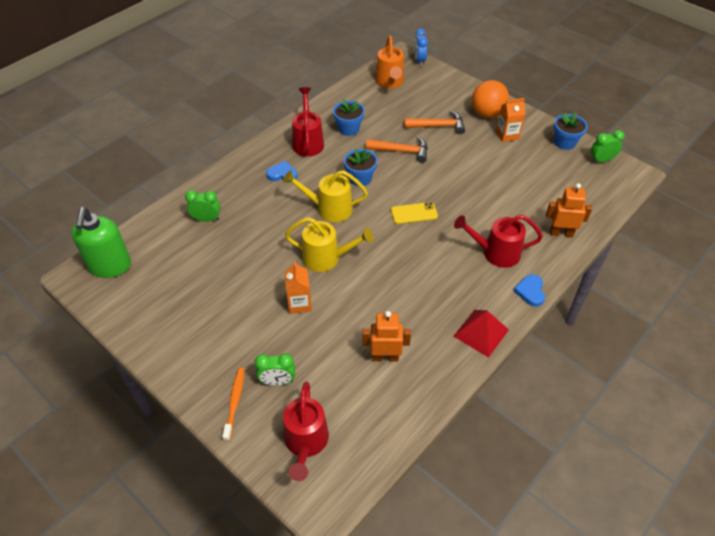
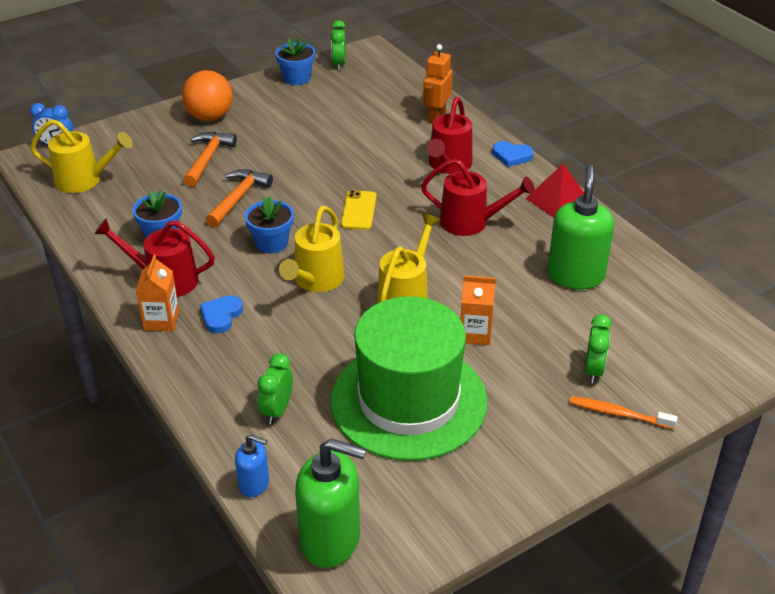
camera: 75 degrees left, 10 degrees down
red watering can [283,381,329,481] -> red watering can moved to [421,159,535,236]
orange robot [363,311,411,361] -> green soap dispenser [547,165,614,290]
orange watering can [375,36,404,88] -> yellow watering can [30,119,133,193]
orange carton [496,98,526,142] -> orange carton moved to [136,255,179,331]
none -> blue soap dispenser [235,434,269,497]
none -> green hat [330,296,487,461]

